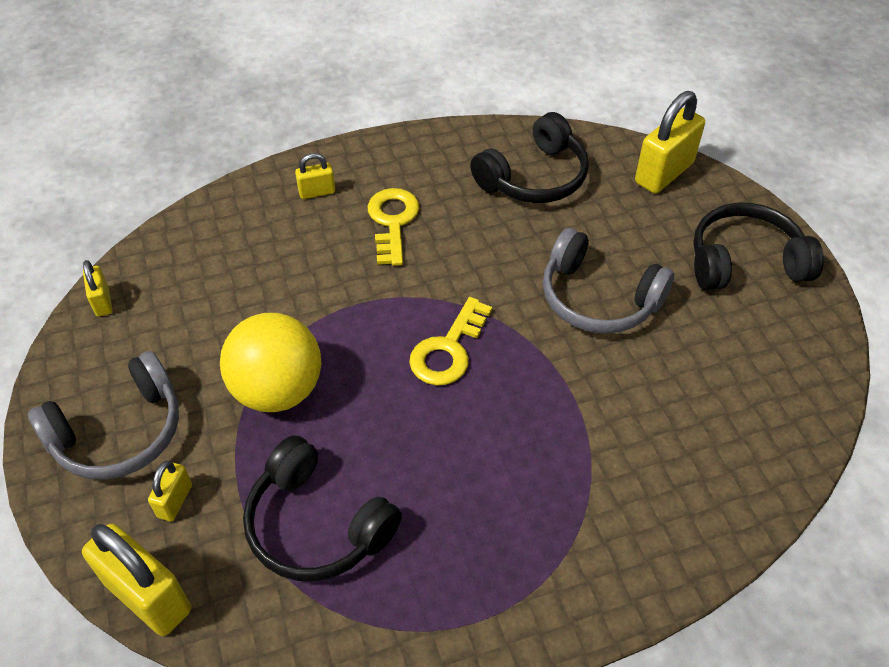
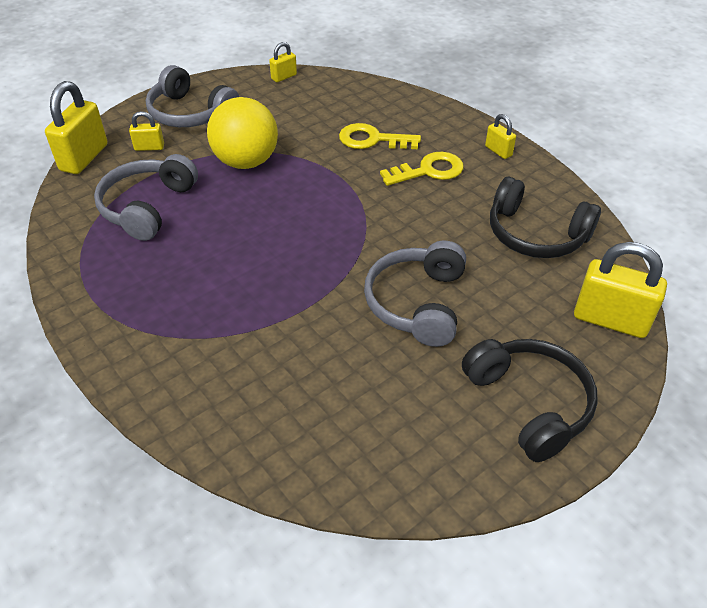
camera: 70 degrees right, 5 degrees down
black headphones [243,435,402,581] -> grey headphones [94,154,198,241]
yellow padlock [295,153,335,199] -> yellow padlock moved to [485,114,516,159]
yellow key [409,297,492,386] -> yellow key moved to [339,123,421,149]

